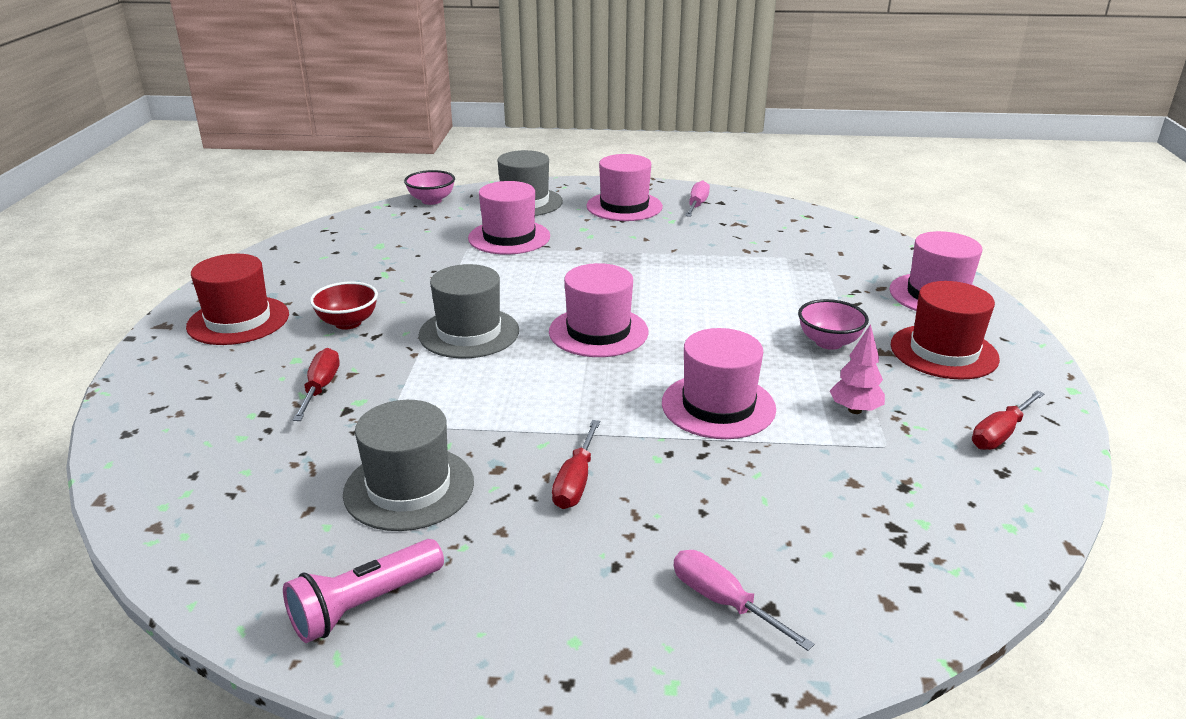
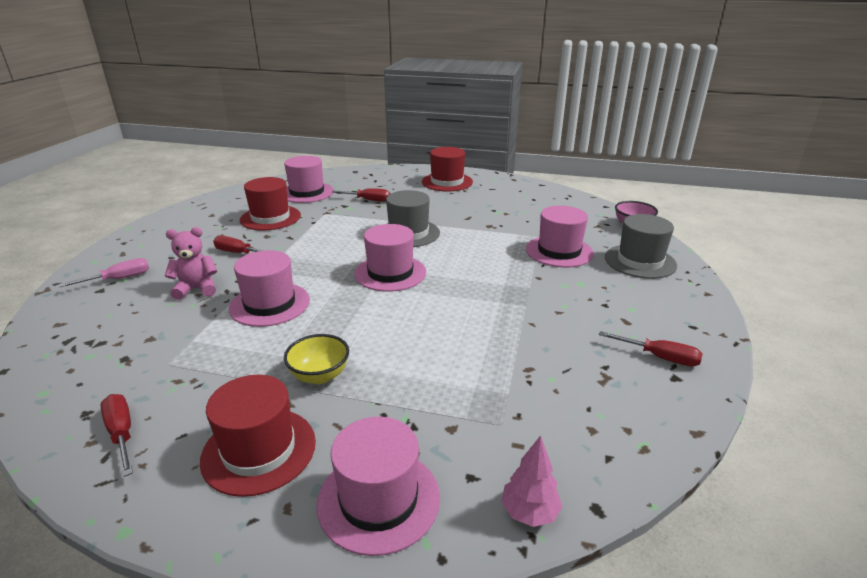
camera: 100 degrees right, 0 degrees up
pink flashlight [283,539,444,643] -> none
red bowl [310,282,378,330] -> none
grey hat [343,400,474,531] -> red hat [240,177,301,230]
pink hat [586,154,663,221] -> pink hat moved to [284,156,334,203]
pink screwdriver [685,180,710,217] -> red screwdriver [599,331,703,366]
pink bowl [798,299,869,350] -> yellow bowl [284,334,349,384]
pink tree [830,324,885,414] -> pink tree moved to [501,435,562,527]
none -> pink teddy bear [165,227,217,300]

